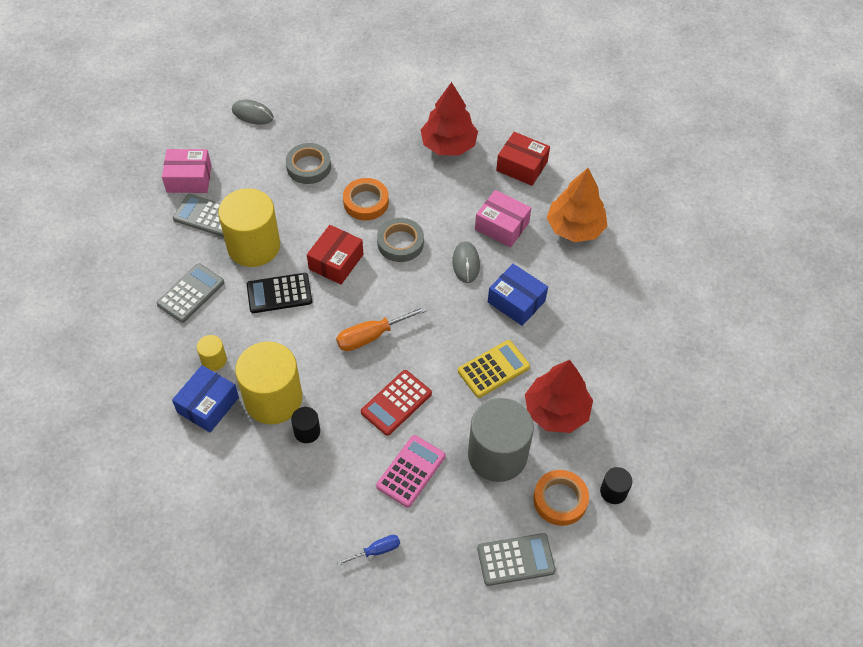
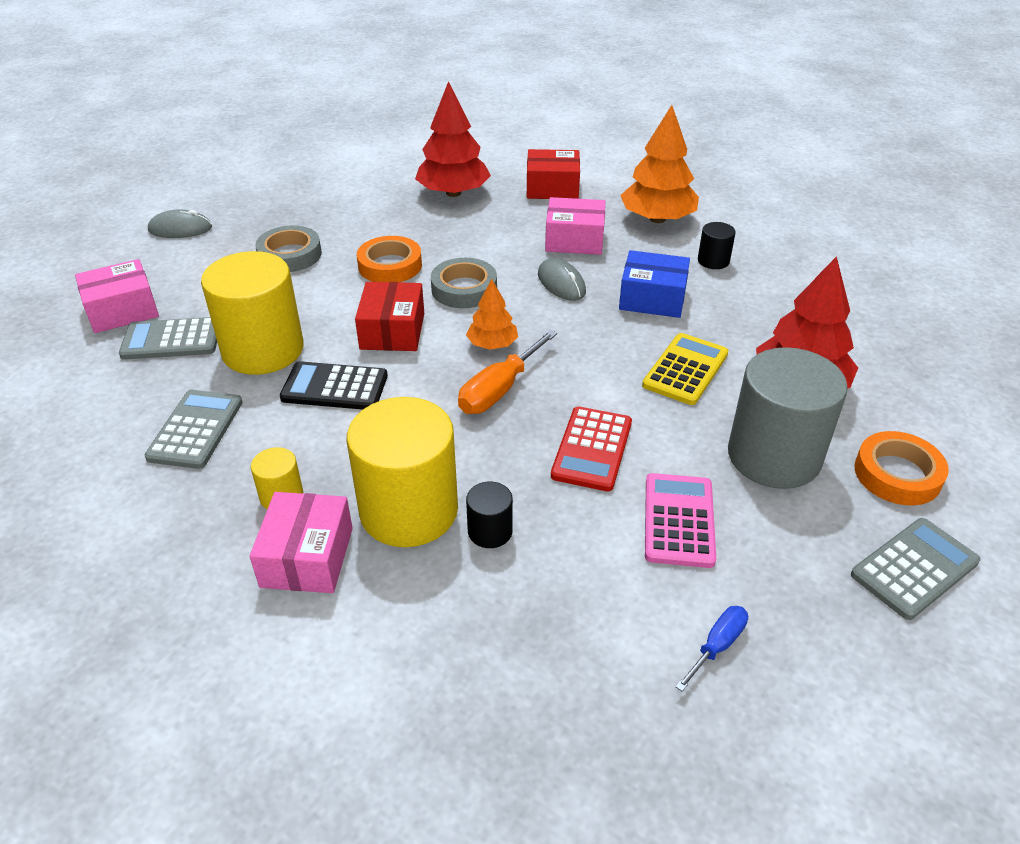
camera: 25 degrees left, 15 degrees down
blue box [172,365,239,433] -> pink box [250,492,353,593]
black calculator [247,273,312,313] -> black calculator turned 45 degrees clockwise [280,361,388,410]
black cylinder [600,467,632,504] -> black cylinder moved to [698,222,735,269]
none -> orange tree [466,279,518,350]

